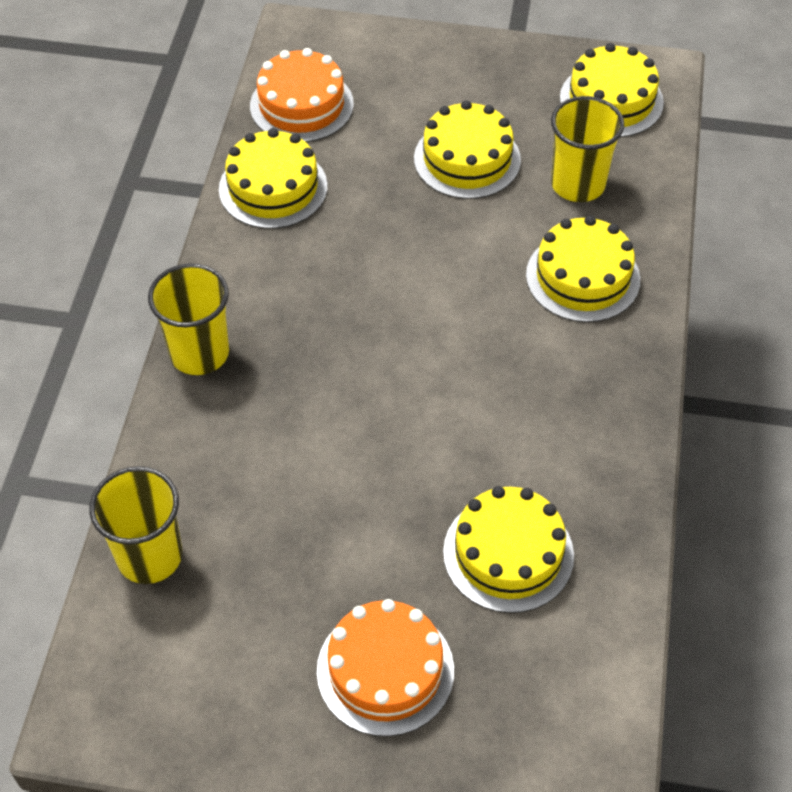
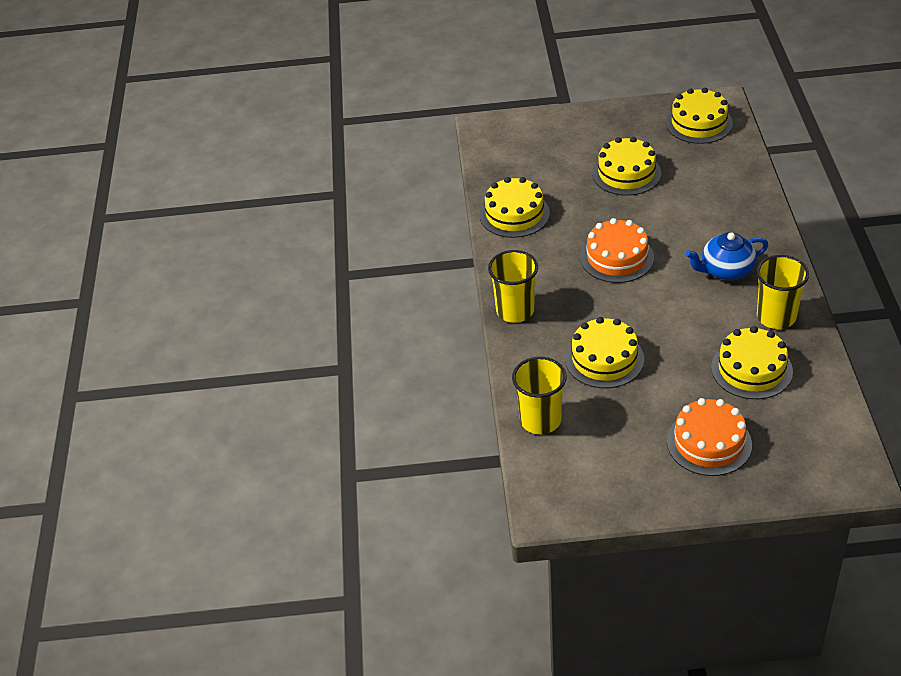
camera: 10 degrees left, 10 degrees down
orange cake [250,48,354,142] -> orange cake moved to [580,218,654,283]
yellow cake [526,216,640,323] -> yellow cake moved to [565,317,644,388]
yellow cup [551,96,624,202] -> yellow cup moved to [756,255,809,329]
none -> blue teapot [686,232,768,280]

